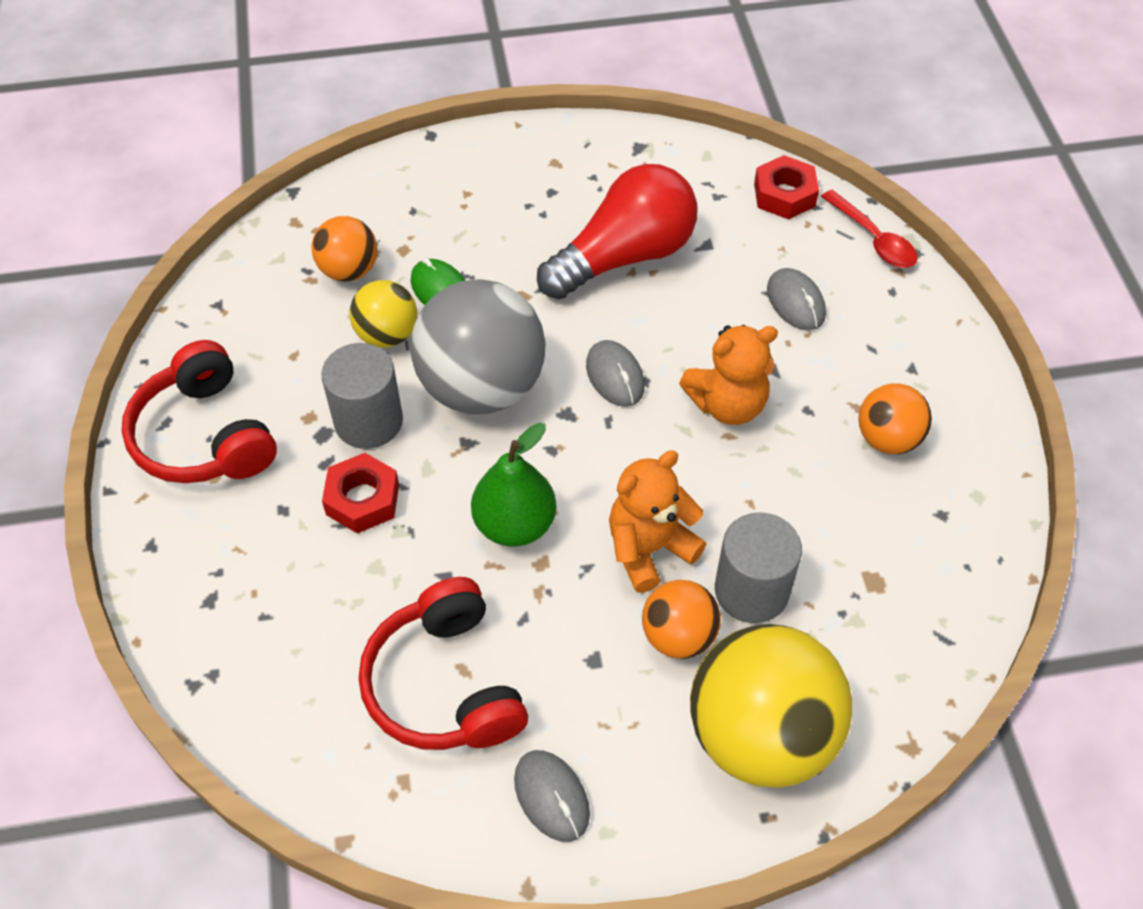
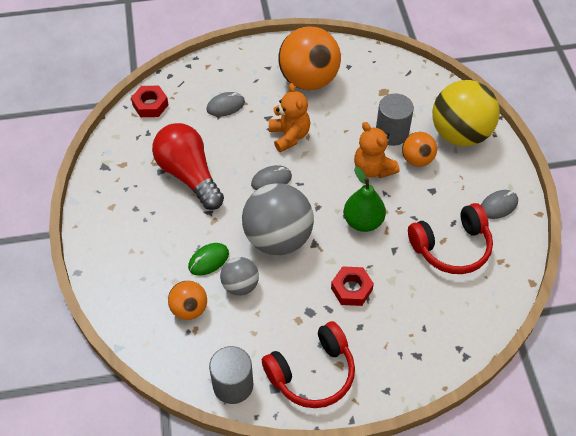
camera: 90 degrees left, 0 degrees up
grey cylinder [321,343,403,449] -> grey cylinder moved to [209,346,253,404]
yellow ball [350,280,417,348] -> grey ball [220,257,259,296]
red spoon [821,190,918,268] -> none
orange ball [858,383,932,454] -> orange ball [278,27,341,90], size x1.91

